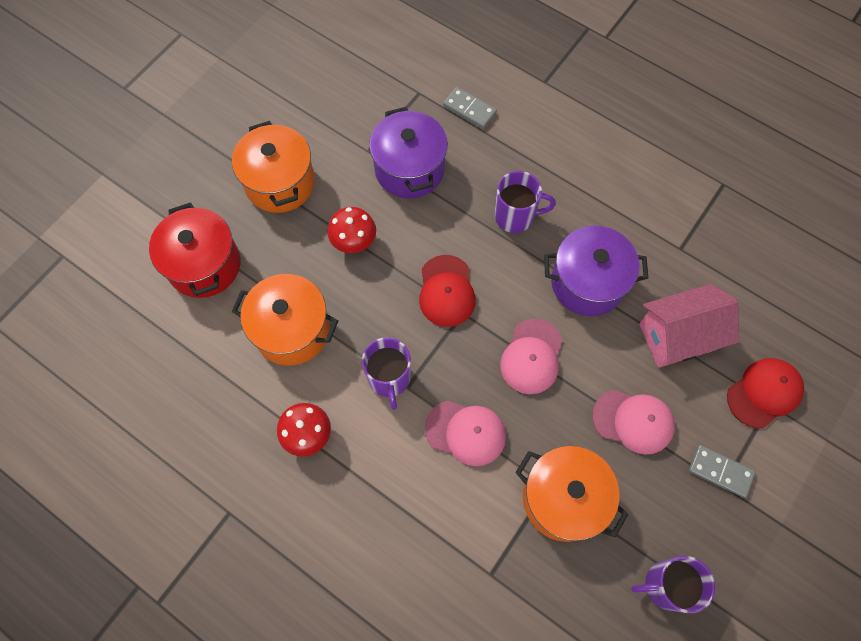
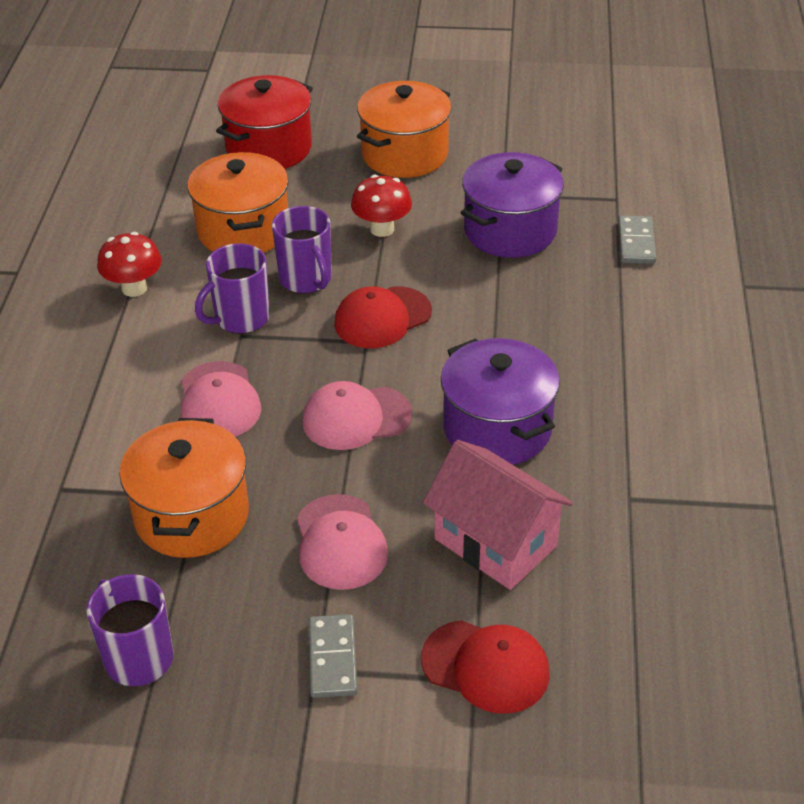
camera: 60 degrees right, 25 degrees down
purple mug [494,171,556,233] -> purple mug moved to [272,206,332,294]

